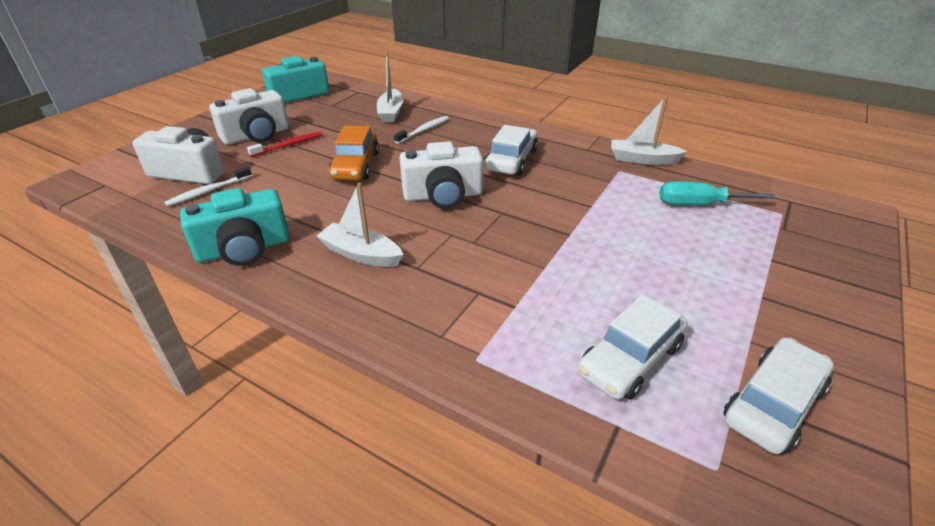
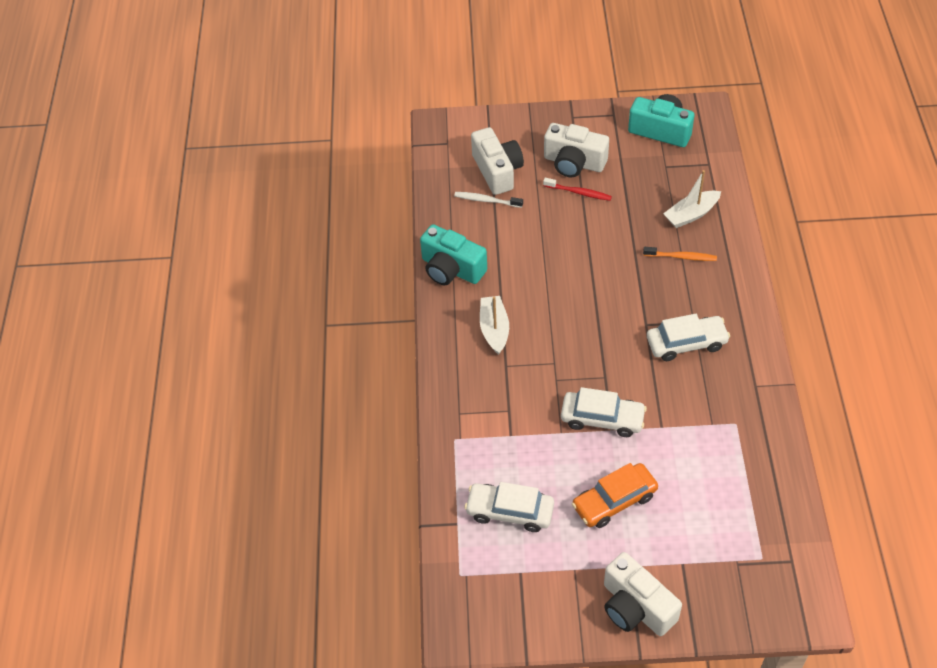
camera: 60 degrees right, 15 degrees up
orange car [328,125,379,180] -> orange car moved to [572,463,658,528]
white toothbrush [394,116,449,144] -> orange toothbrush [643,247,717,261]
white camera [399,141,483,209] -> white camera moved to [604,552,682,636]
white boat [611,96,688,165] -> none
turquoise screwdriver [659,181,776,205] -> none
white car [723,338,834,454] -> white car moved to [561,387,647,437]

